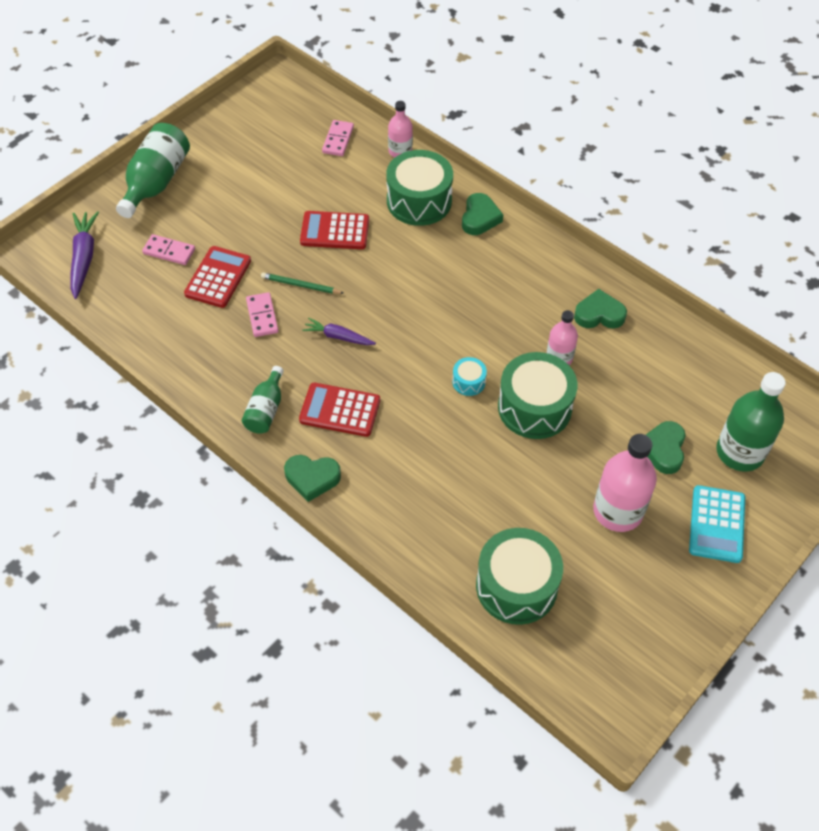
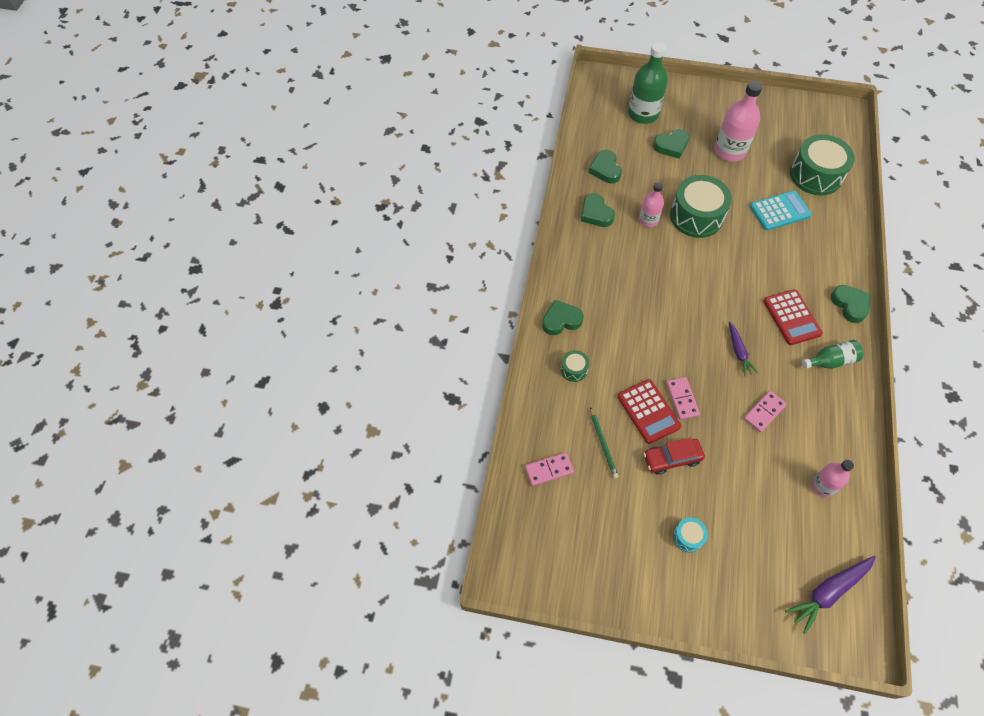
camera: 120 degrees left, 5 degrees up
green bottle [116,123,190,218] -> none
pink domino [142,234,195,265] -> pink domino moved to [666,377,700,420]
red calculator [184,246,251,308] -> none
green pencil [261,273,343,294] -> green pencil moved to [590,407,618,479]
green drum [386,150,453,226] -> green drum [561,350,589,382], size x0.46
pink bottle [388,101,413,158] -> pink bottle moved to [811,460,854,497]
turquoise drum [452,357,487,396] -> turquoise drum moved to [673,518,708,552]
turquoise calculator [689,485,745,563] -> turquoise calculator moved to [750,190,812,230]
none -> green heart [589,150,622,183]
none -> red car [643,437,705,475]

